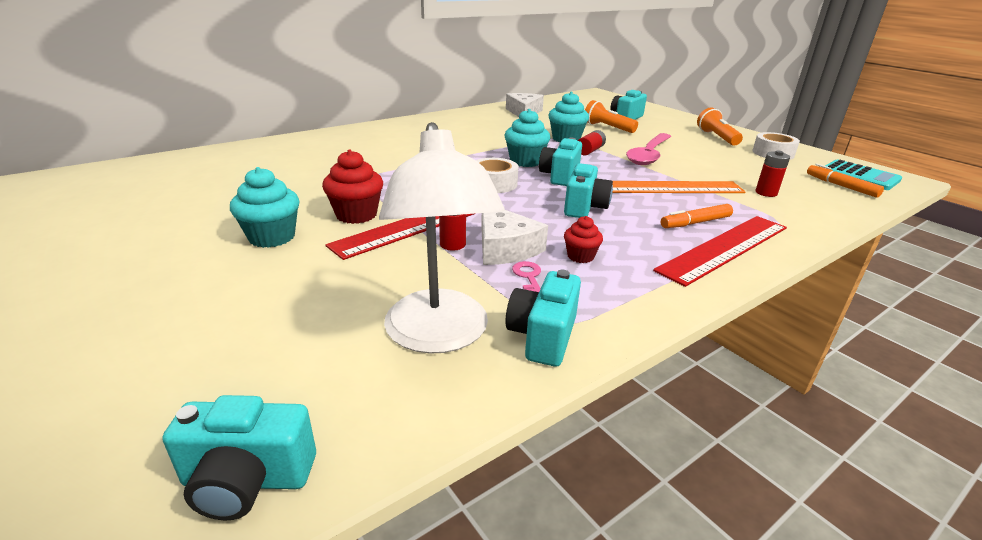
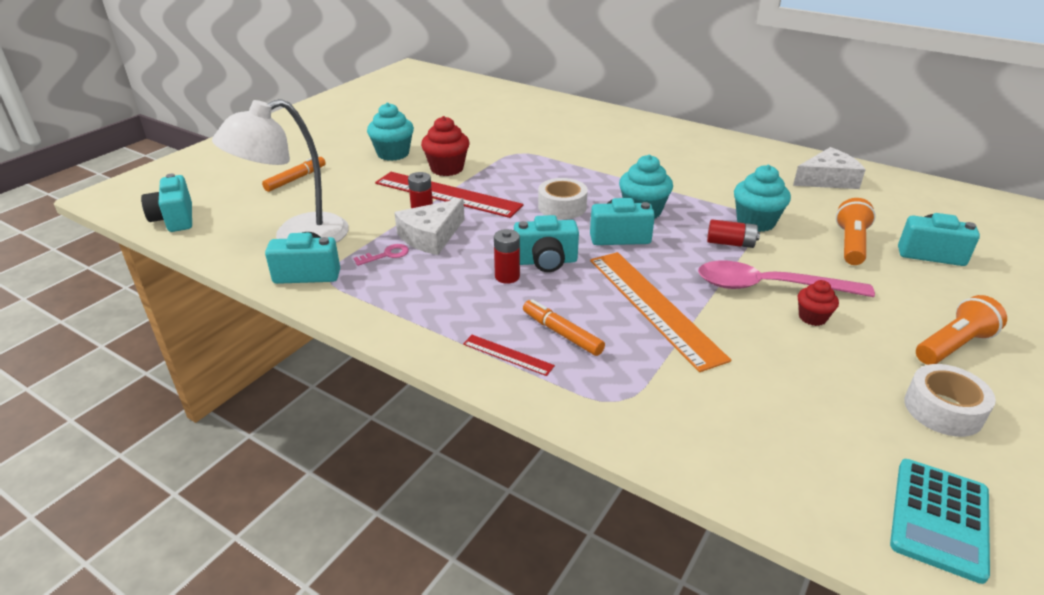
camera: 70 degrees right, 5 degrees up
red cupcake [564,216,603,263] -> red cupcake moved to [798,280,839,326]
red ruler [653,216,787,287] -> red ruler [463,335,555,376], size x0.44
red battery [755,150,790,197] -> red battery moved to [494,229,520,284]
orange marker [807,163,884,198] -> orange marker moved to [262,156,326,192]

